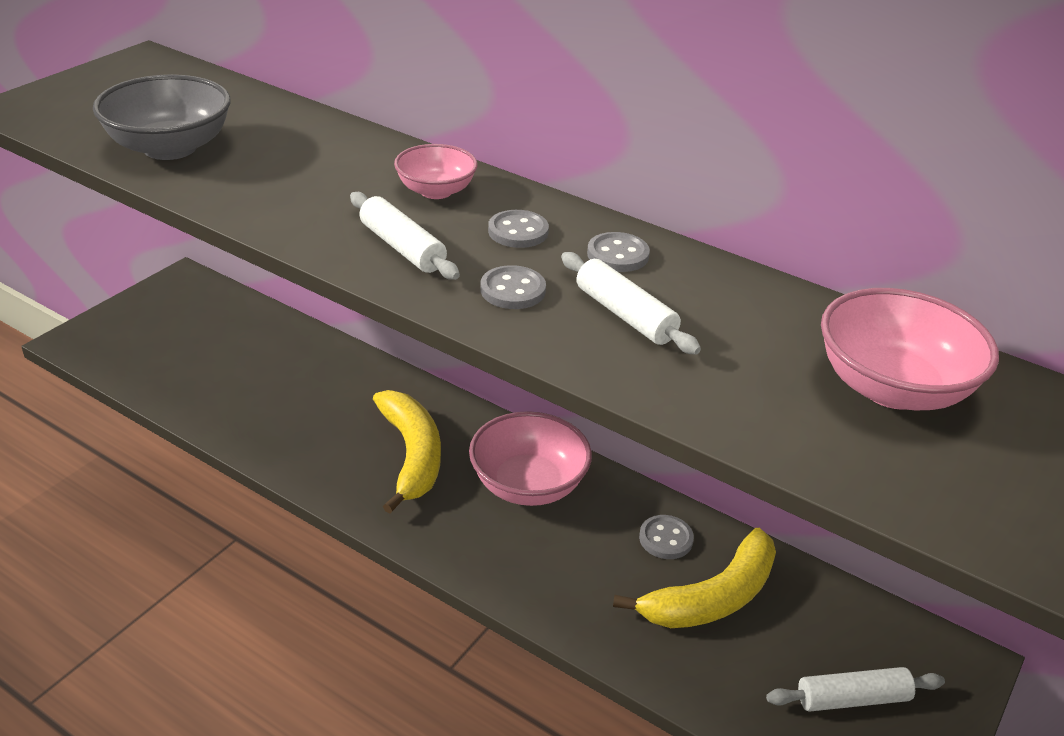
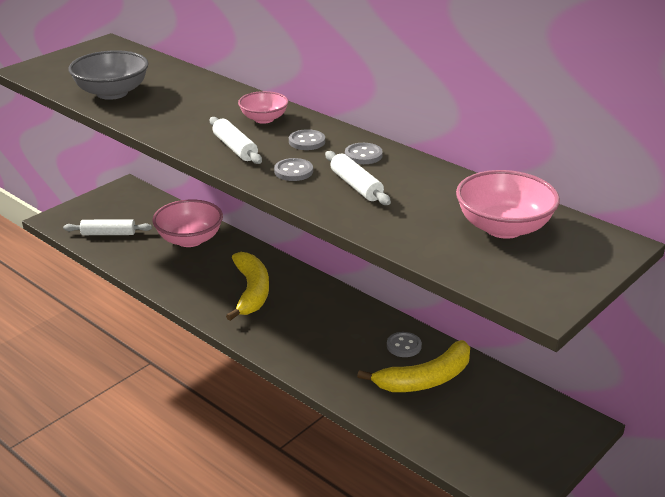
camera: 10 degrees right, 5 degrees down
pink bowl [469,411,592,506] -> pink bowl moved to [152,199,223,247]
white rolling pin [766,667,945,711] -> white rolling pin moved to [63,219,152,235]

